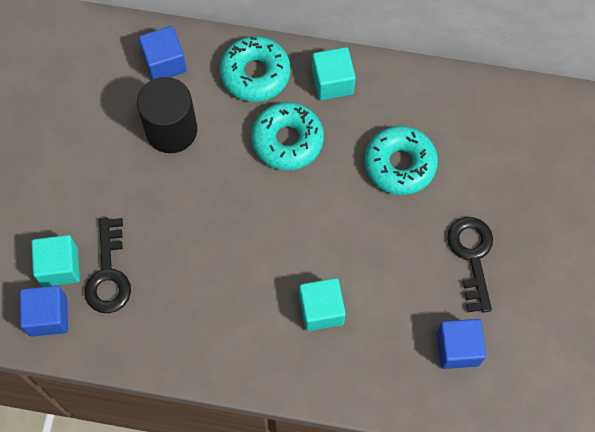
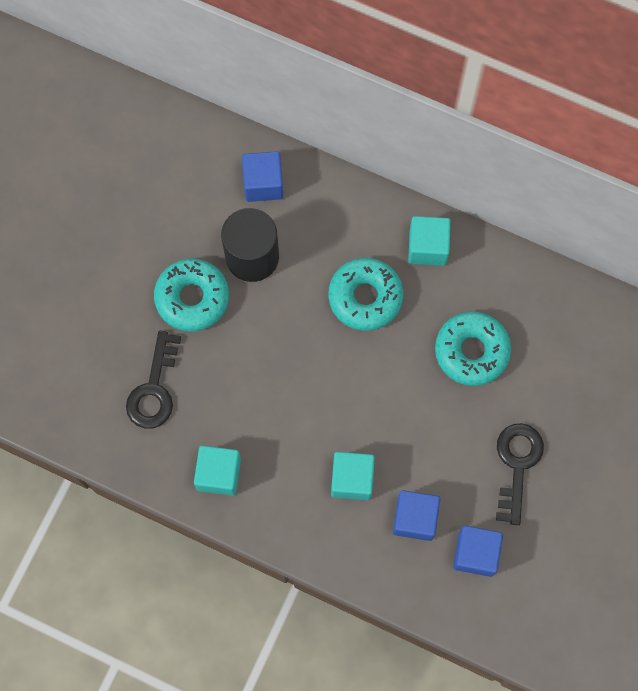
camera: 15 degrees right, 5 degrees up
blue cube [20,286,68,337] -> blue cube moved to [393,490,440,541]
turquoise cube [31,235,80,287] -> turquoise cube moved to [194,445,241,495]
turquoise donut [220,36,290,102] -> turquoise donut moved to [154,259,229,332]

